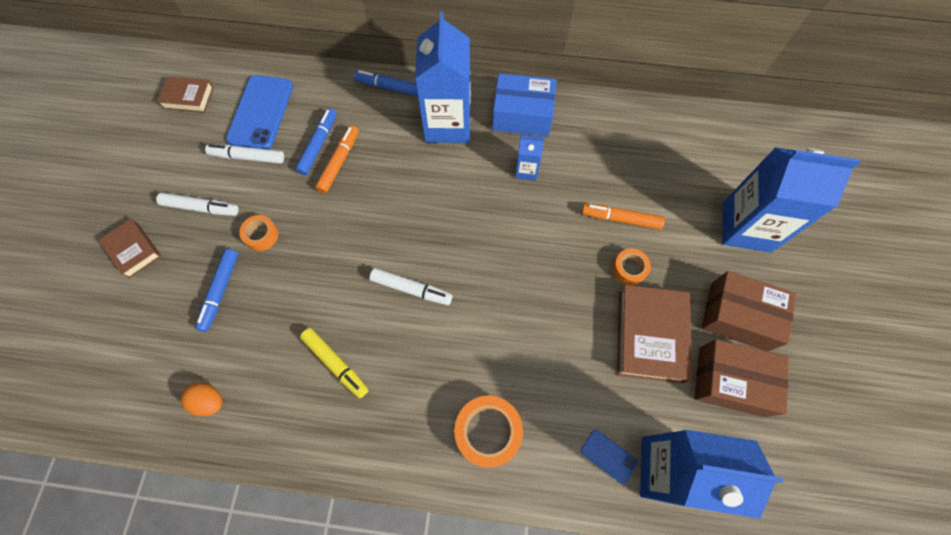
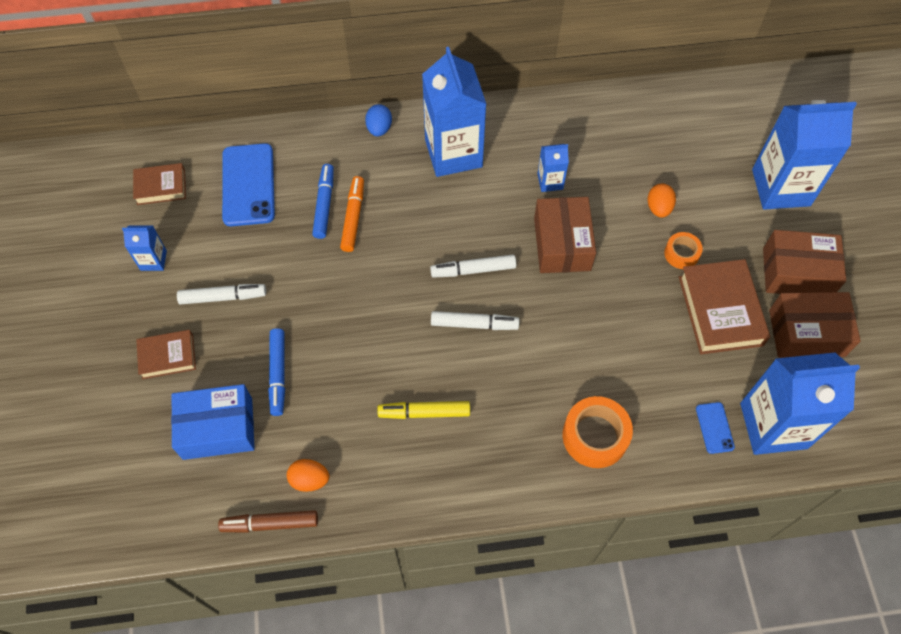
camera: 15 degrees left, 5 degrees down
brown book [98,219,161,278] -> brown book turned 45 degrees counterclockwise [136,330,196,379]
white marker [205,144,284,164] -> white marker moved to [430,255,516,278]
orange tape [239,215,278,251] -> none
yellow marker [300,328,368,399] -> yellow marker turned 150 degrees clockwise [377,401,470,419]
blue marker [354,70,418,96] -> blue egg [365,104,392,137]
blue box [492,73,556,136] -> blue box moved to [171,384,255,460]
blue phone [581,430,638,484] -> blue phone turned 60 degrees clockwise [696,402,735,454]
orange marker [582,203,665,230] -> orange egg [647,184,676,218]
none -> blue carton [122,226,167,271]
none -> brown marker [218,510,318,532]
none -> brown box [534,197,596,273]

